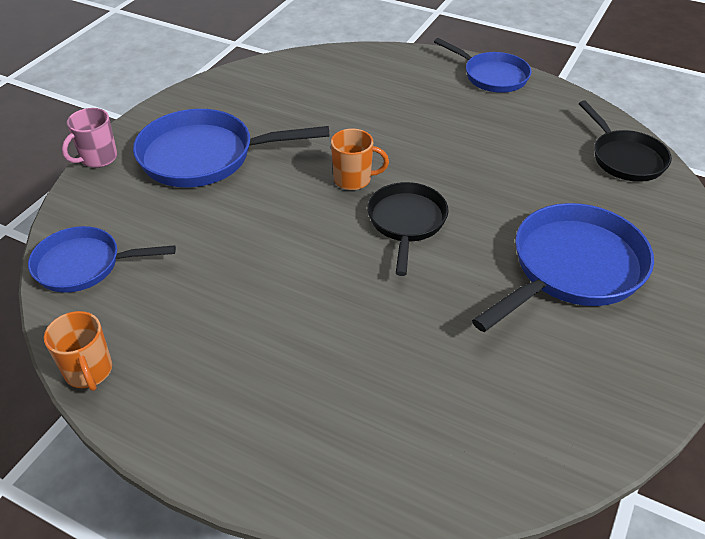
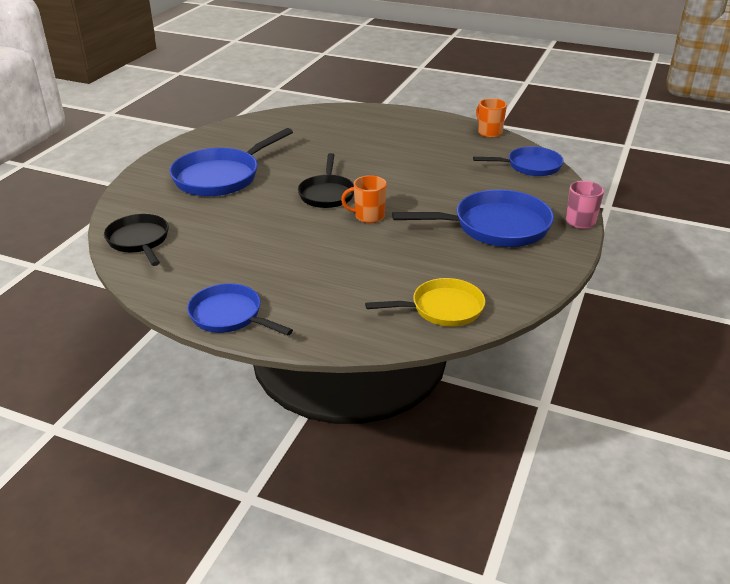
camera: 175 degrees right, 10 degrees down
none -> yellow pan [365,278,485,326]

